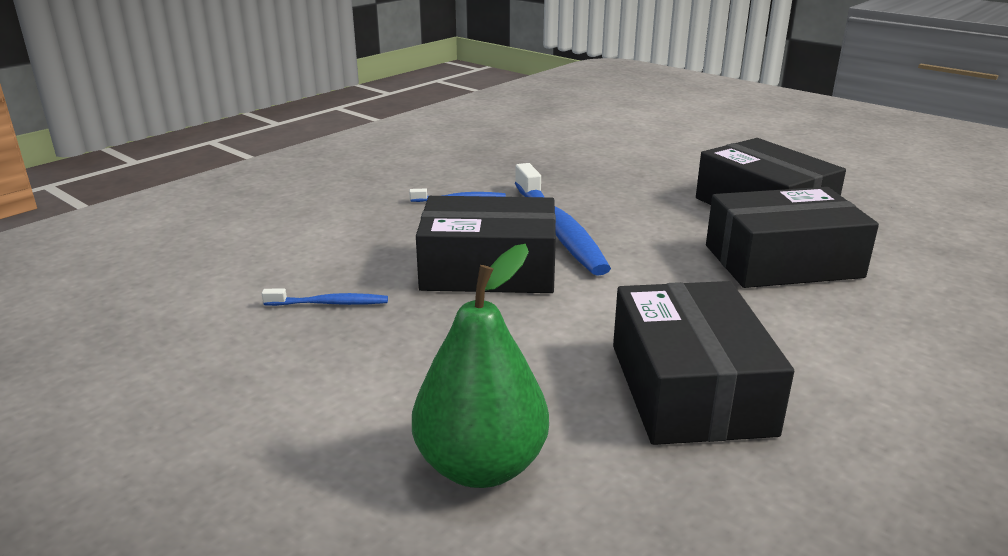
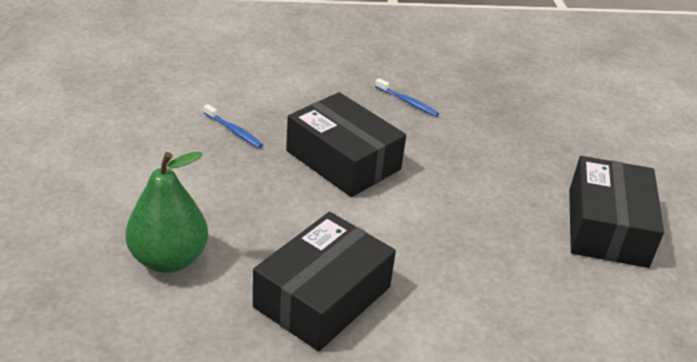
camera: 40 degrees right, 10 degrees up
blue toothbrush [515,163,611,276] -> none
black box [706,187,879,288] -> none

